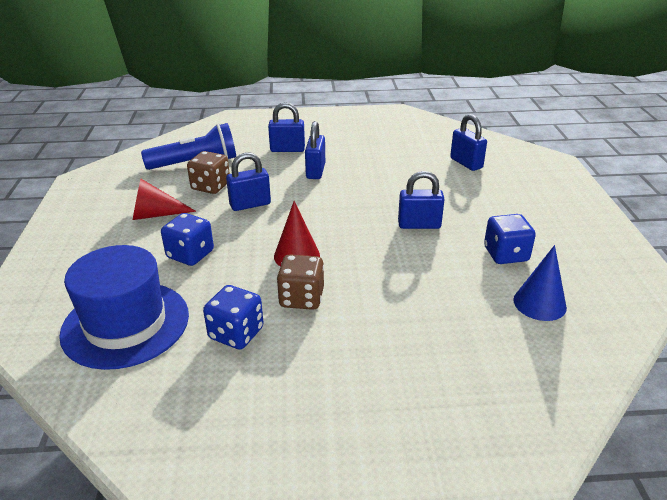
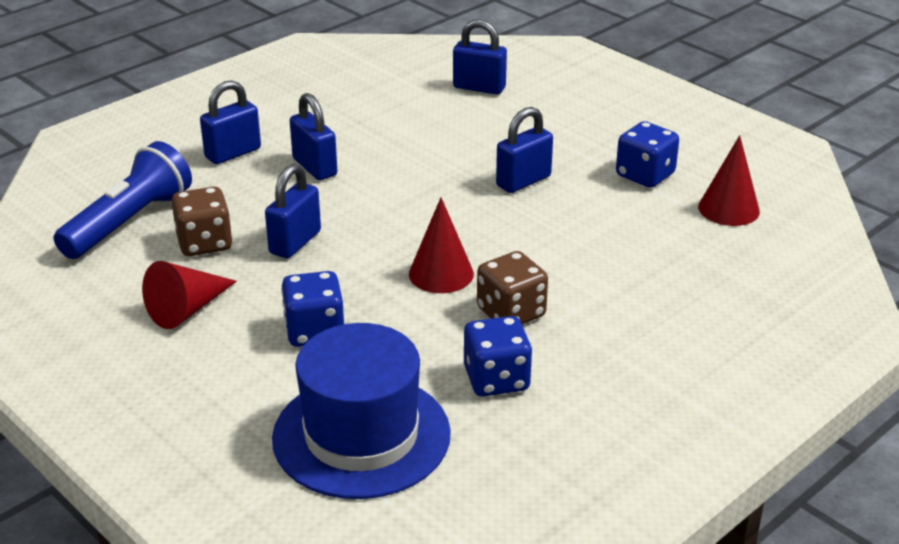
camera: 40 degrees left, 0 degrees up
blue cone [513,245,567,321] -> red cone [698,135,760,226]

